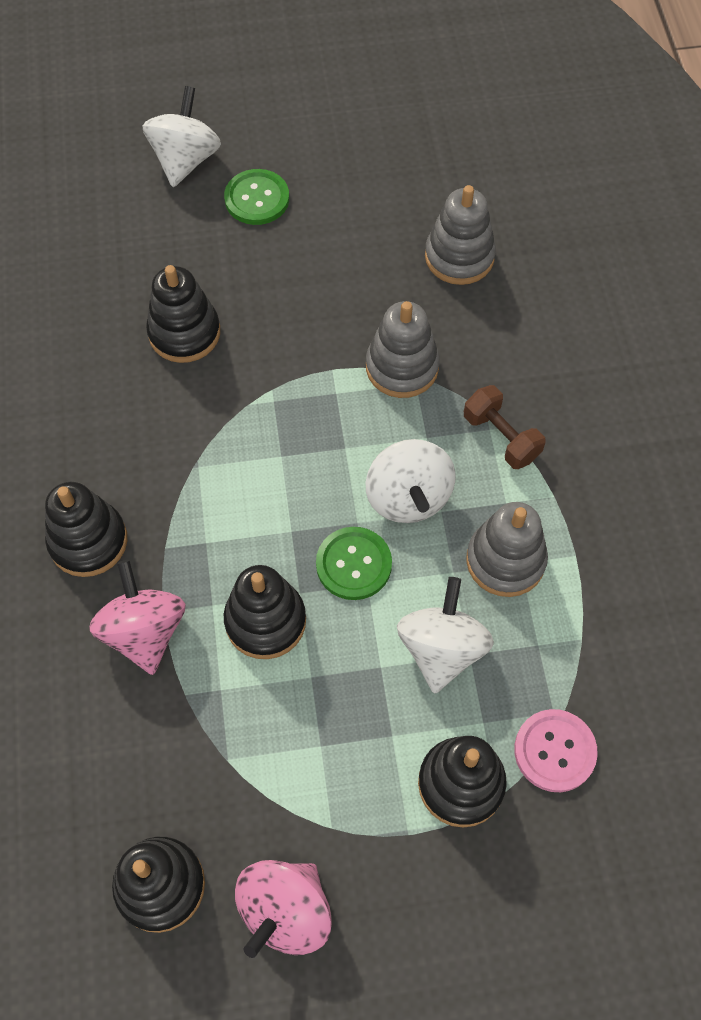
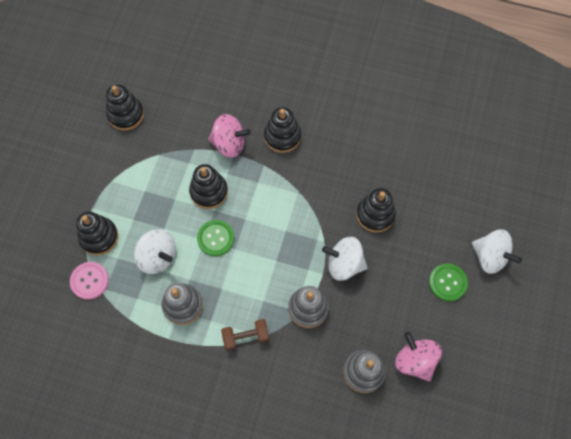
camera: 115 degrees right, 5 degrees up
pink spinning top [235,860,332,958] -> pink spinning top moved to [395,332,442,381]
white spinning top [366,439,456,523] -> white spinning top moved to [322,237,368,281]

